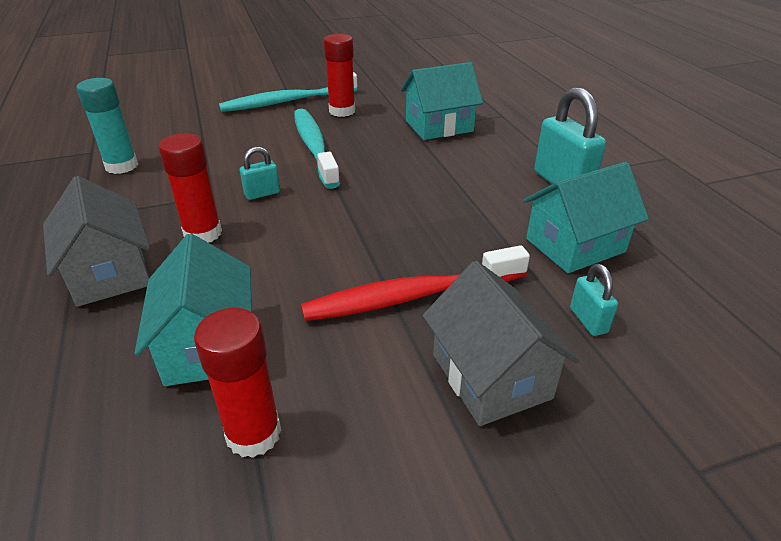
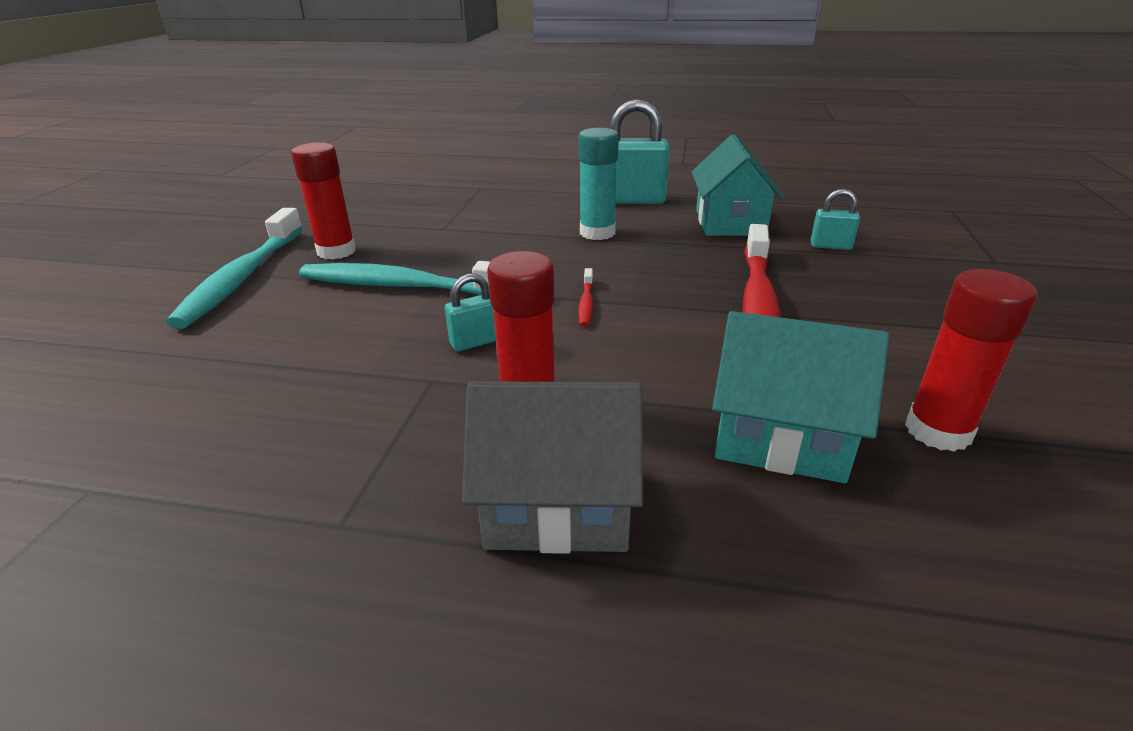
camera: 60 degrees left, 5 degrees down
turquoise glue stick [76,78,138,174] -> turquoise glue stick moved to [579,128,619,240]
turquoise padlock [240,147,280,200] -> turquoise padlock turned 60 degrees clockwise [445,274,496,351]
turquoise house [401,62,483,140] -> none
grey house [423,261,580,426] -> none
none -> red toothbrush [578,268,594,327]

